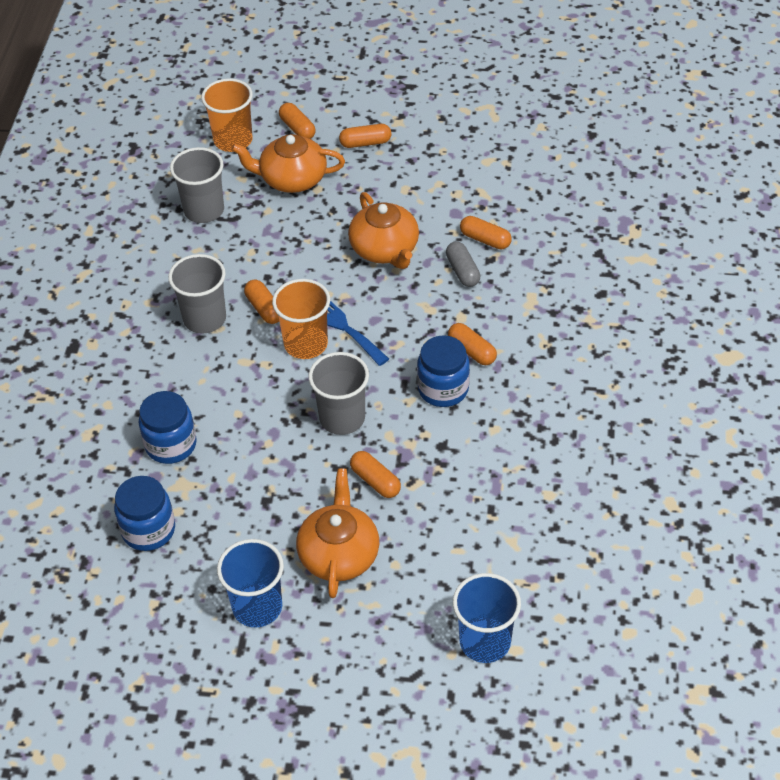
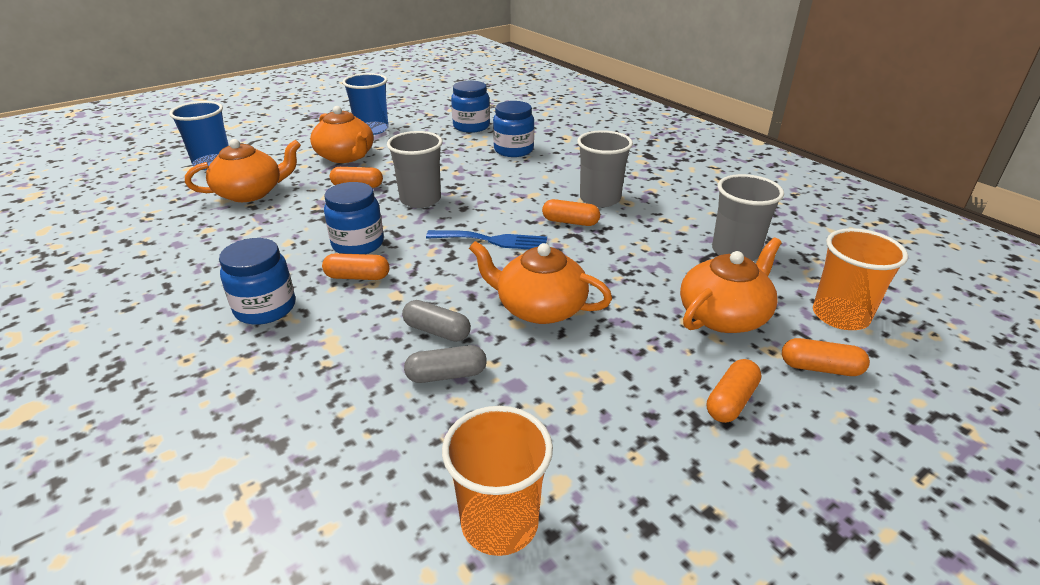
camera: 135 degrees right, 15 degrees down
orange cup [272,279,330,359] -> orange cup moved to [442,406,553,556]
orange capsule [460,216,512,249] -> grey capsule [404,345,487,383]
none -> orange teapot [185,139,301,202]
none -> blue jar [219,238,296,325]

